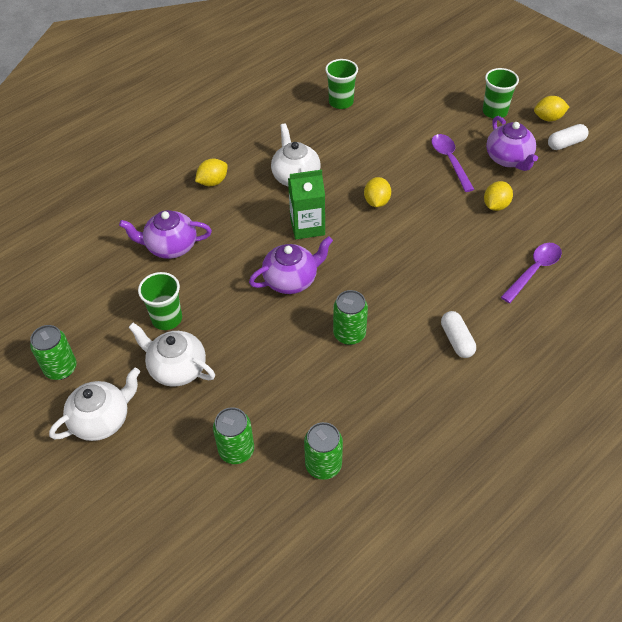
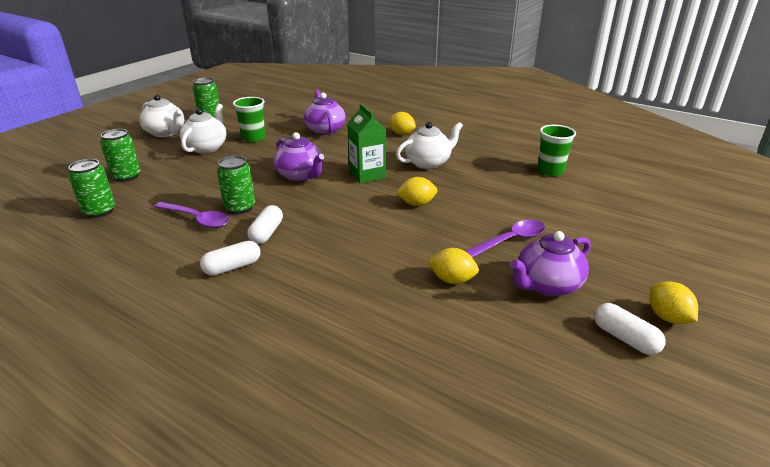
camera: 75 degrees right, 20 degrees down
green cup [483,68,519,119] -> none
purple spoon [501,243,562,303] -> purple spoon moved to [154,202,230,228]
none -> white capsule [247,205,283,244]

